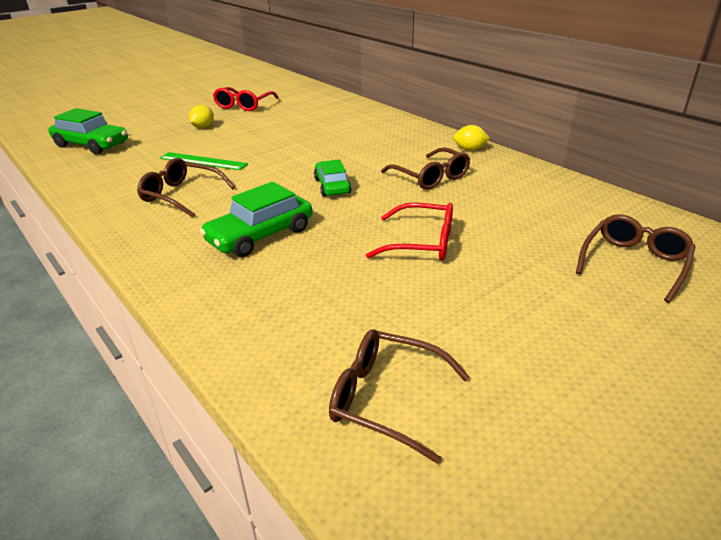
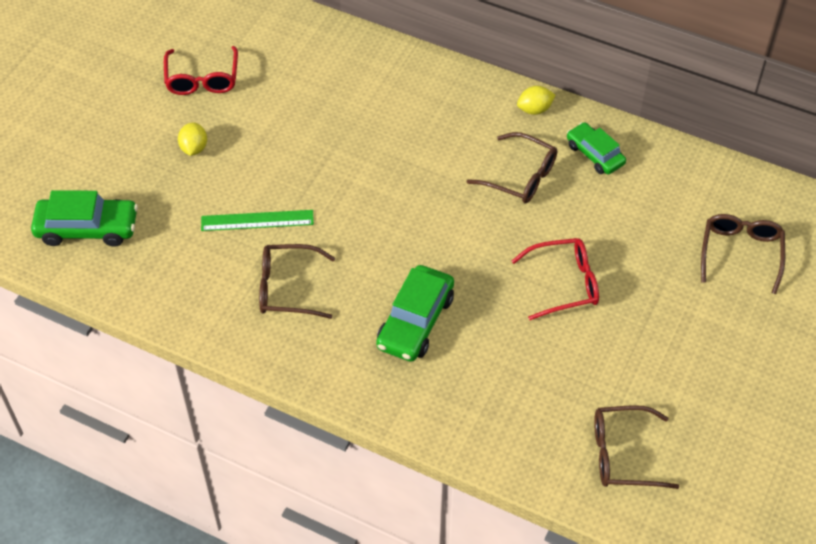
camera: 25 degrees left, 20 degrees up
green car [314,159,352,197] -> green car moved to [567,122,626,174]

